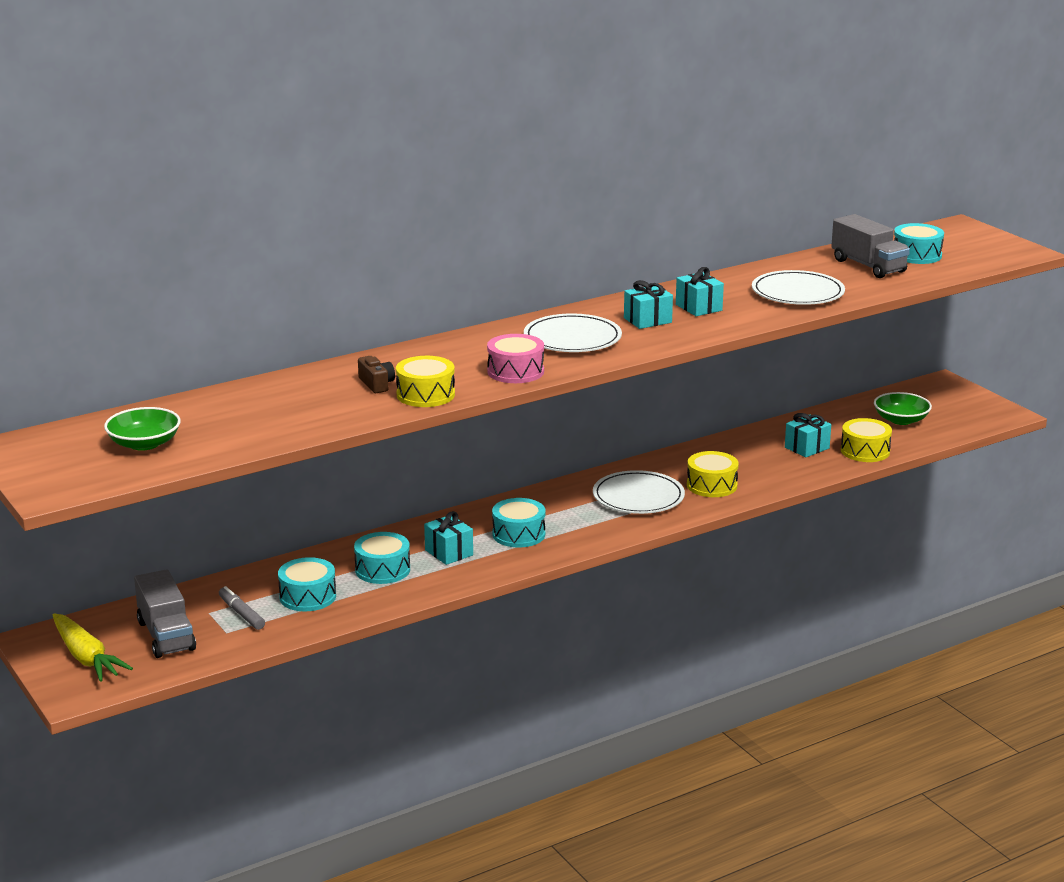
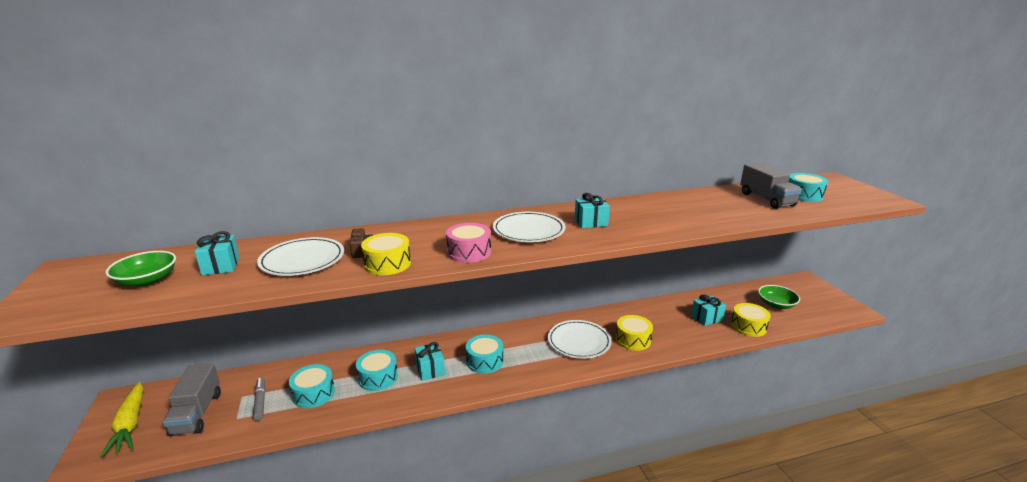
camera: 15 degrees right, 0 degrees up
turquoise gift [676,267,724,316] -> turquoise gift moved to [195,231,239,275]
white plate [752,270,845,305] -> white plate moved to [257,237,344,276]

